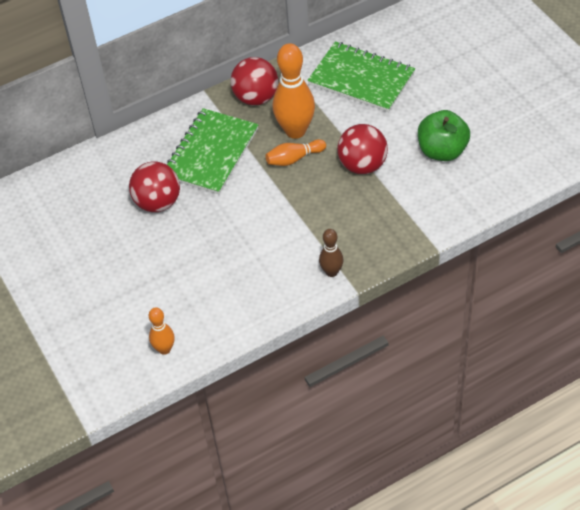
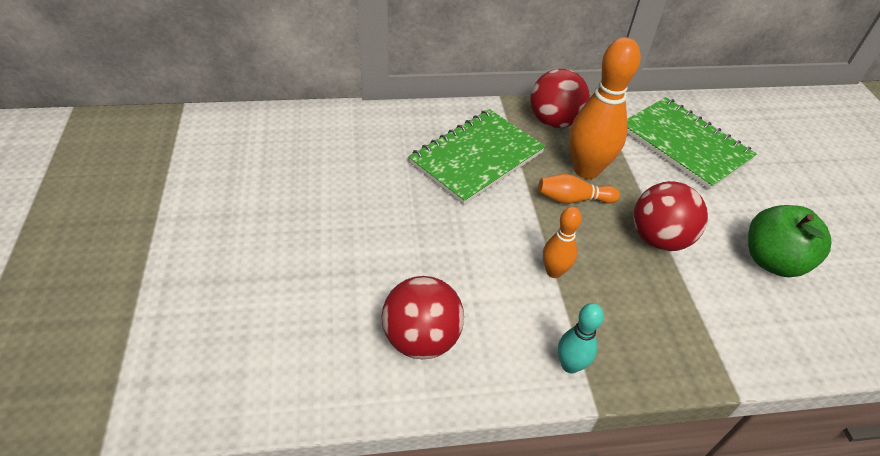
camera: 15 degrees right, 5 degrees down
red ball [129,161,180,212] -> red ball moved to [382,276,464,359]
orange bowling pin [149,307,174,355] -> orange bowling pin moved to [543,207,582,278]
brown bowling pin [319,229,343,277] -> turquoise bowling pin [558,303,604,373]

